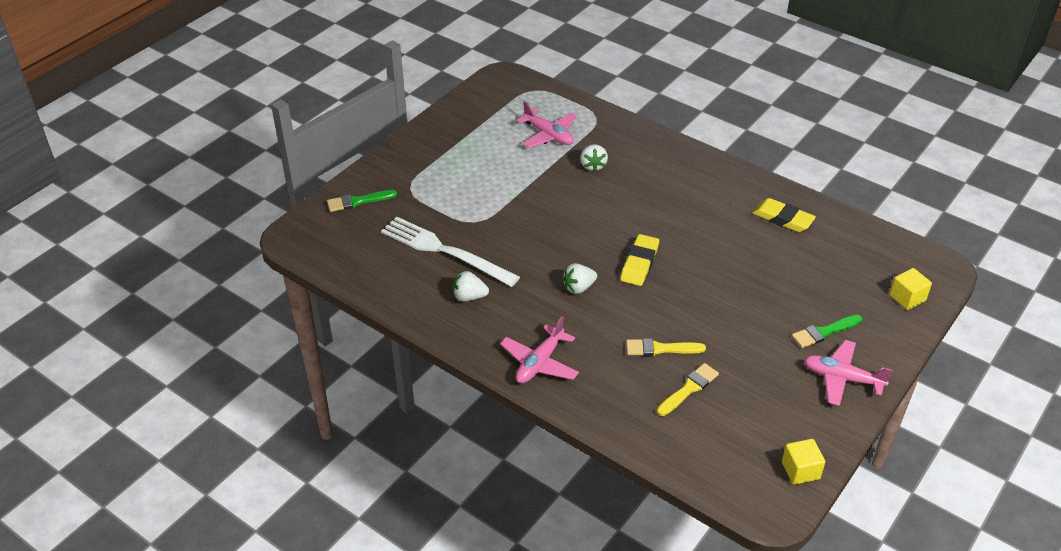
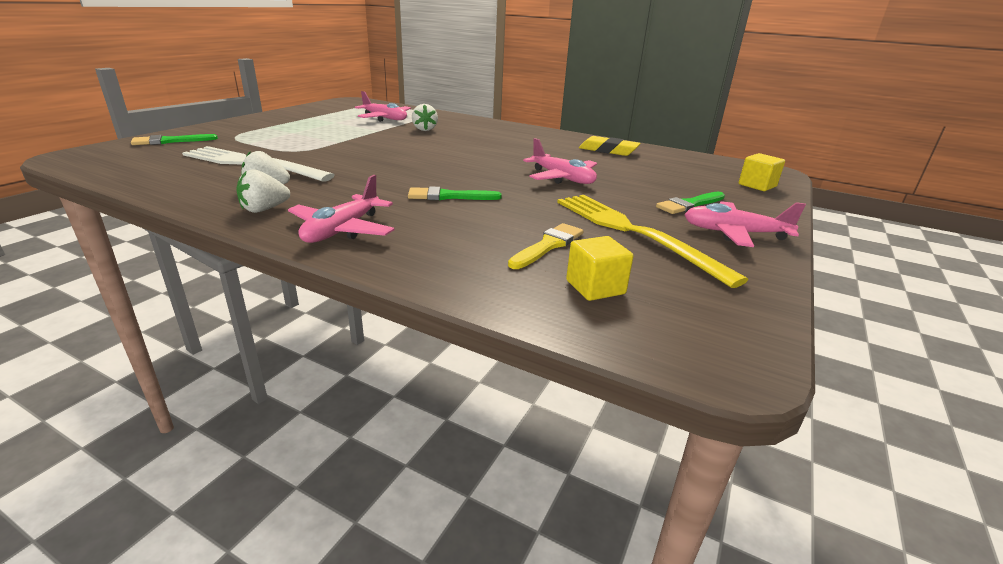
camera: 10 degrees left, 15 degrees down
white strawberry [562,263,597,294] -> white strawberry moved to [236,169,290,213]
yellow eraser [620,234,659,286] -> none
yellow brush [626,338,706,356] -> none
yellow cube [782,439,825,485] -> yellow cube moved to [566,236,634,301]
none -> green brush [408,187,502,200]
none -> pink plane [523,138,597,184]
none -> yellow fork [557,195,748,288]

